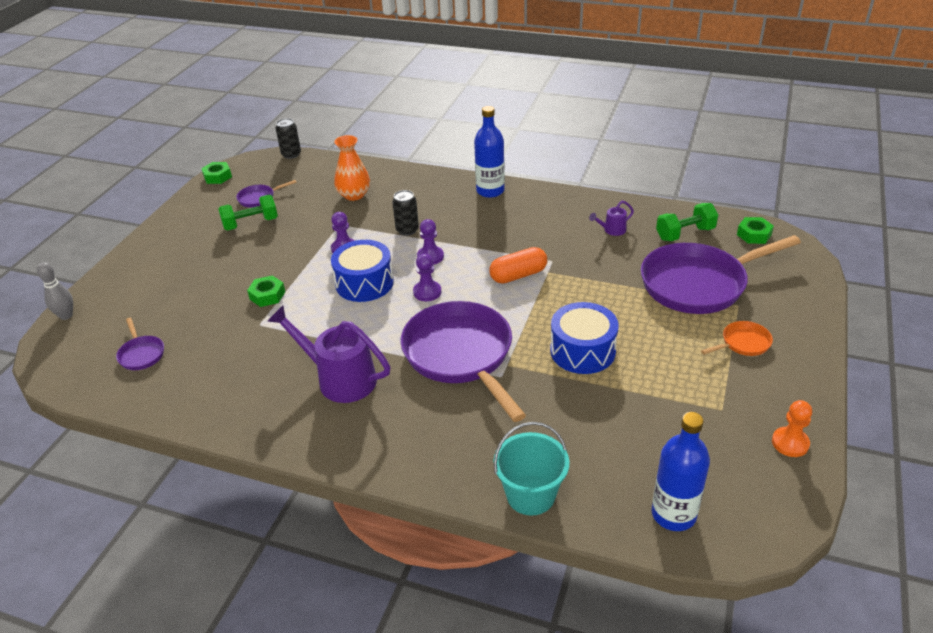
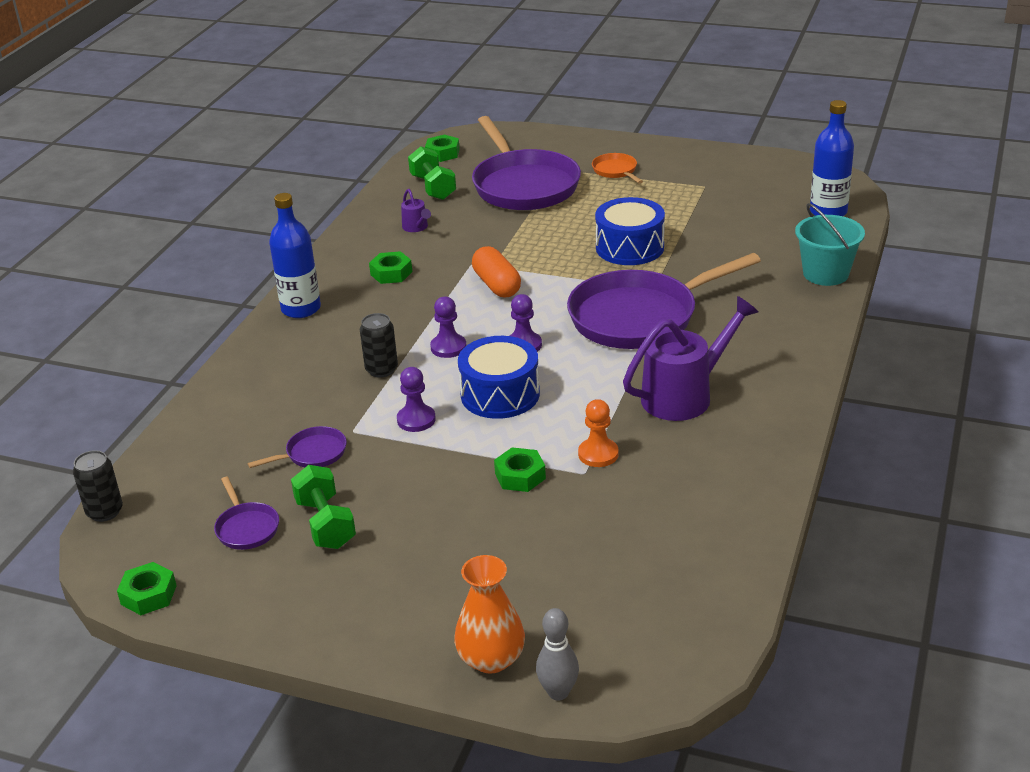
camera: 90 degrees left, 5 degrees down
purple pan [116,318,164,370] -> purple pan moved to [248,426,347,468]
purple watering can [267,306,391,403] -> purple watering can turned 150 degrees counterclockwise [623,296,759,421]
orange vase [334,135,370,201] -> orange vase moved to [454,555,525,674]
orange pawn [772,400,812,457] -> orange pawn moved to [578,399,619,467]
none -> green nut [369,251,412,284]

